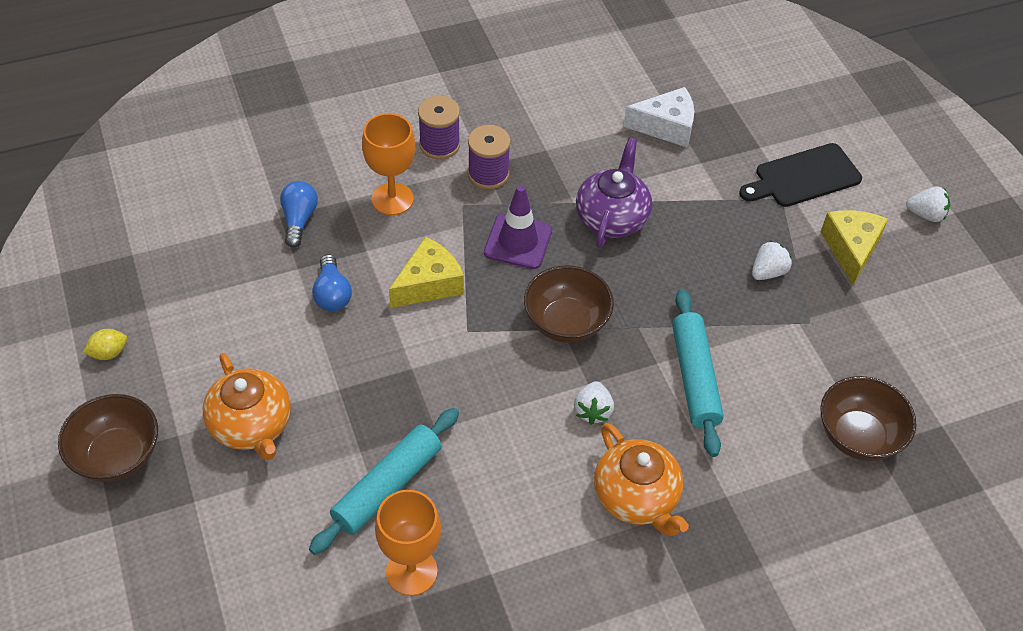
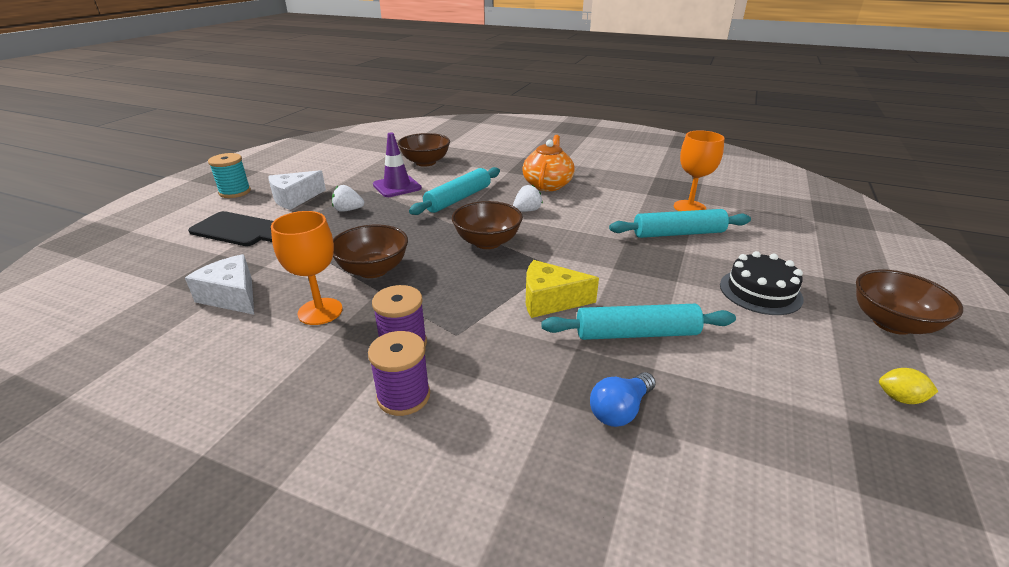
camera: 135 degrees left, 20 degrees down
orange teapot [203,353,291,460] -> black cake [720,251,804,315]
blue light bulb [312,254,352,311] -> turquoise rolling pin [541,304,736,340]
orange goblet [362,113,415,215] -> orange goblet moved to [271,211,343,325]
purple traffic cone [484,185,552,269] -> purple traffic cone moved to [373,132,422,197]
purple teapot [576,137,652,248] -> brown bowl [333,225,408,278]
yellow cheese [821,210,888,286] -> white cheese [269,170,326,210]
white strawberry [906,186,950,222] -> turquoise spool [208,153,251,198]

